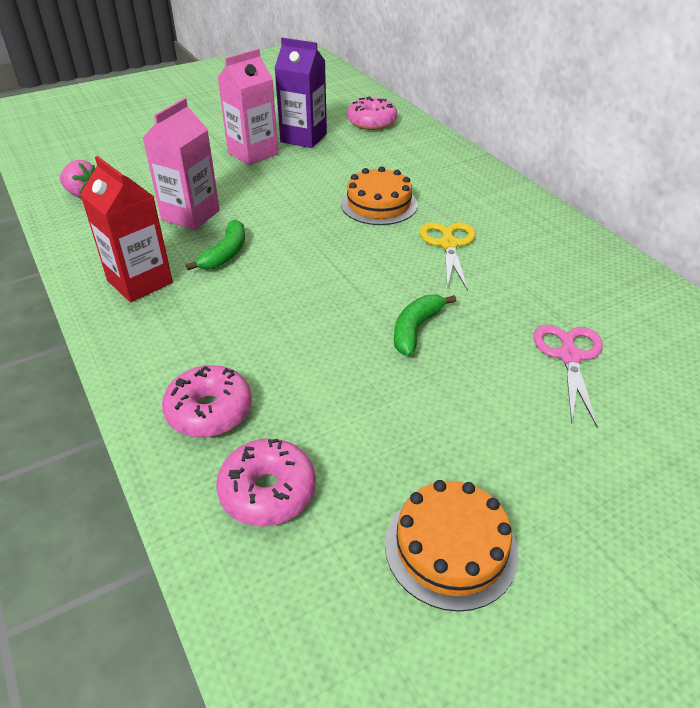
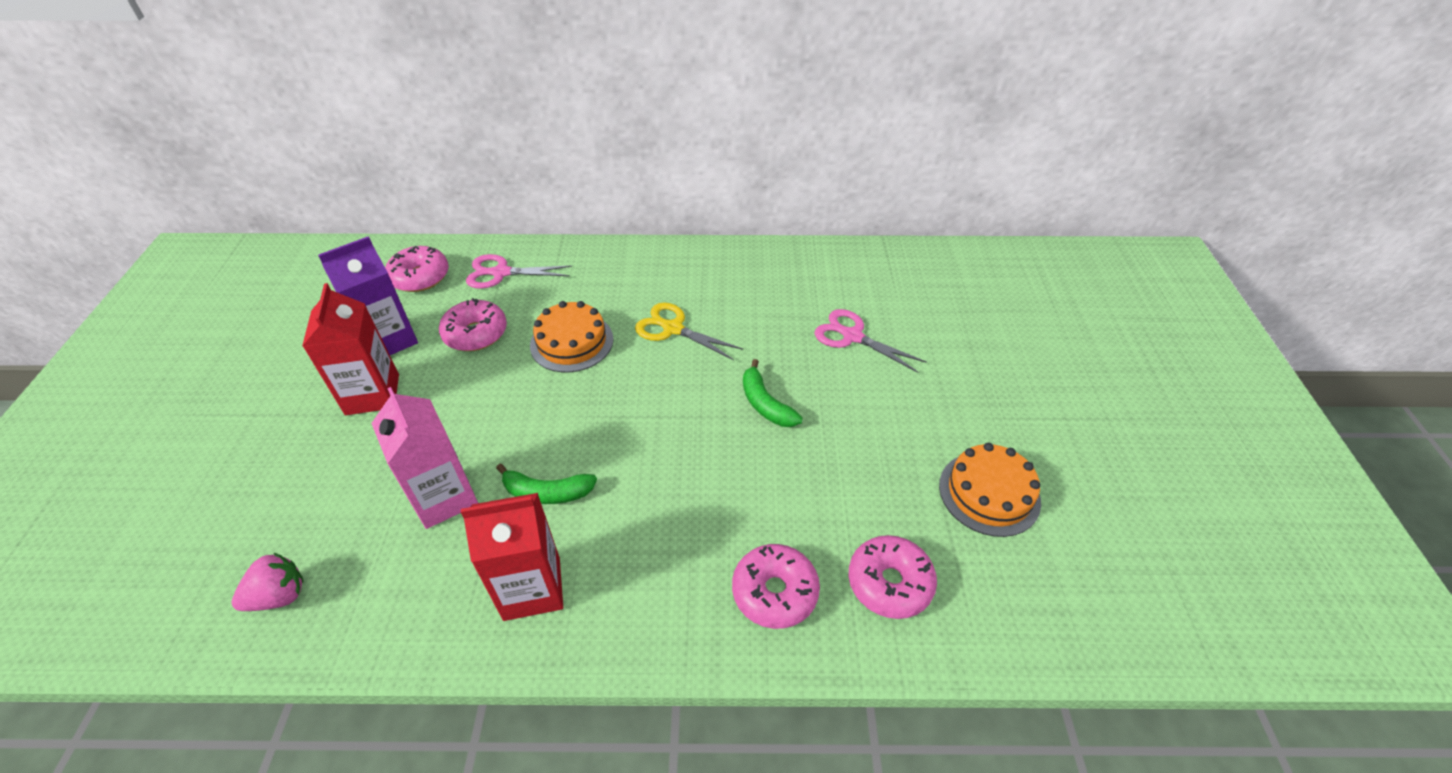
camera: 60 degrees left, 5 degrees up
green banana [186,220,245,270] -> green banana turned 135 degrees clockwise [496,464,597,504]
pink carton [218,49,278,165] -> red carton [302,283,399,415]
none -> pink donut [439,298,507,351]
none -> pink scissors [466,254,572,289]

